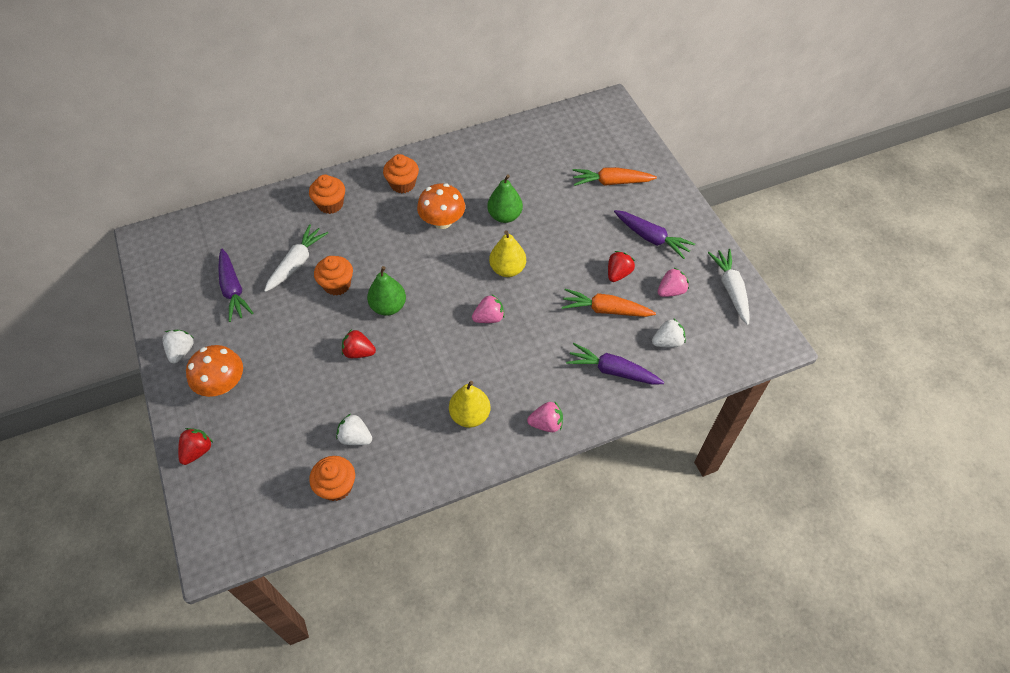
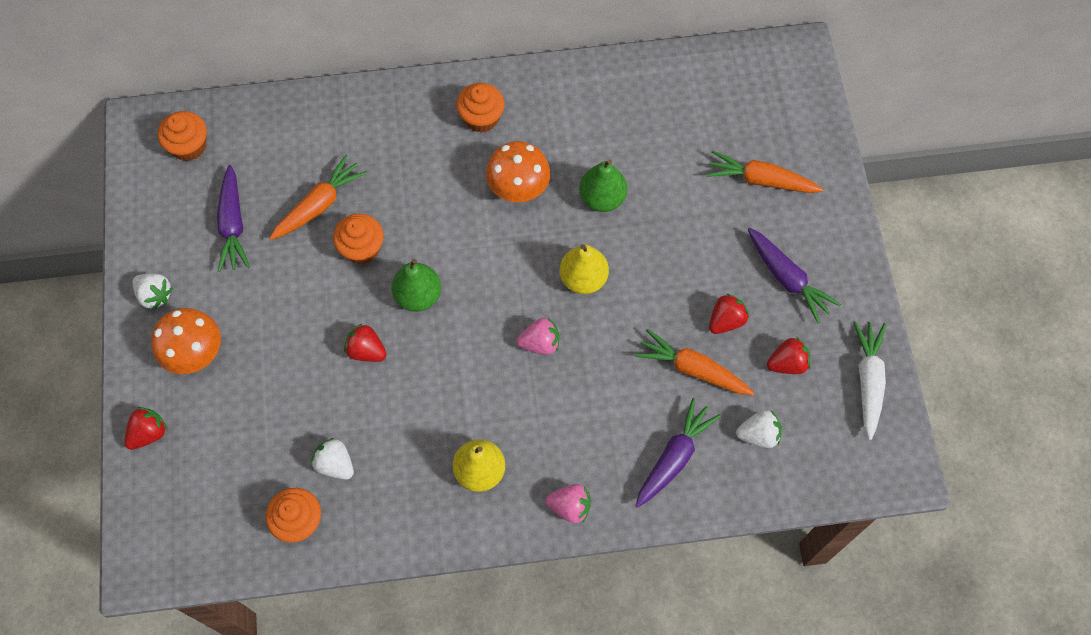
camera: 15 degrees right, 10 degrees up
white strawberry [163,330,194,363] -> white strawberry turned 105 degrees clockwise [132,273,173,310]
white carrot [264,224,328,292] -> orange carrot [269,155,367,240]
orange cupcake [309,175,345,214] -> orange cupcake moved to [158,111,207,161]
purple carrot [566,343,664,385] -> purple carrot turned 90 degrees clockwise [636,398,721,508]
pink strawberry [658,268,689,297] -> red strawberry [767,337,810,374]

